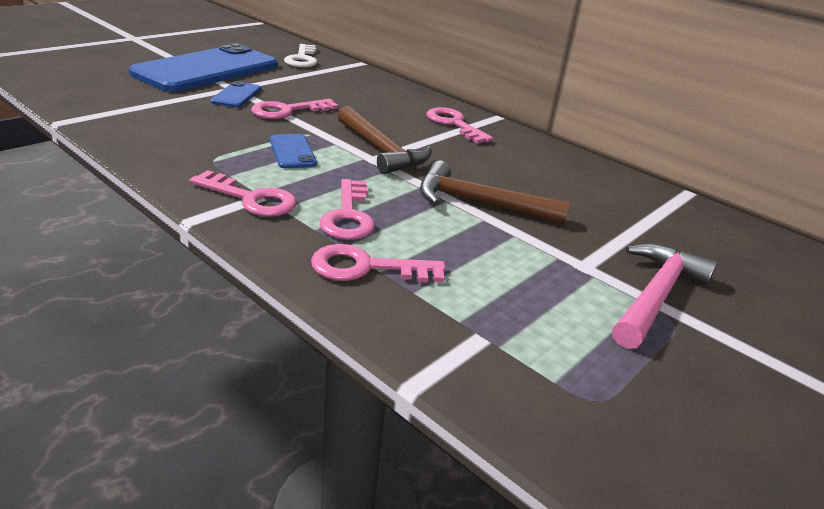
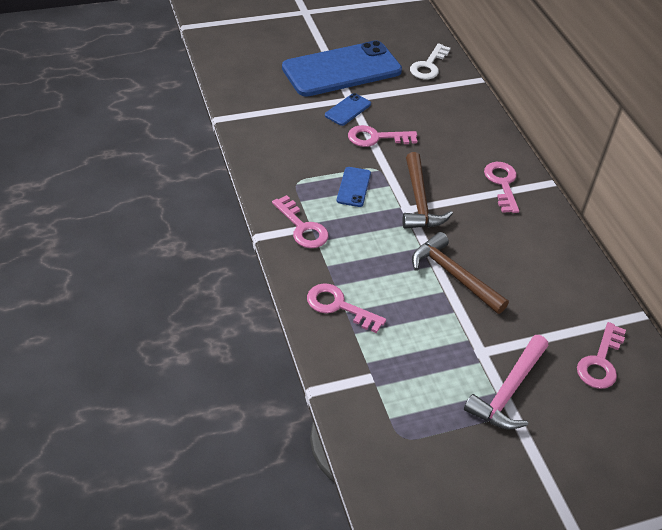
camera: 30 degrees right, 15 degrees up
pink key [320,179,375,240] -> pink key moved to [577,322,626,389]
pink hammer [612,243,718,349] -> pink hammer turned 150 degrees clockwise [464,335,548,430]

